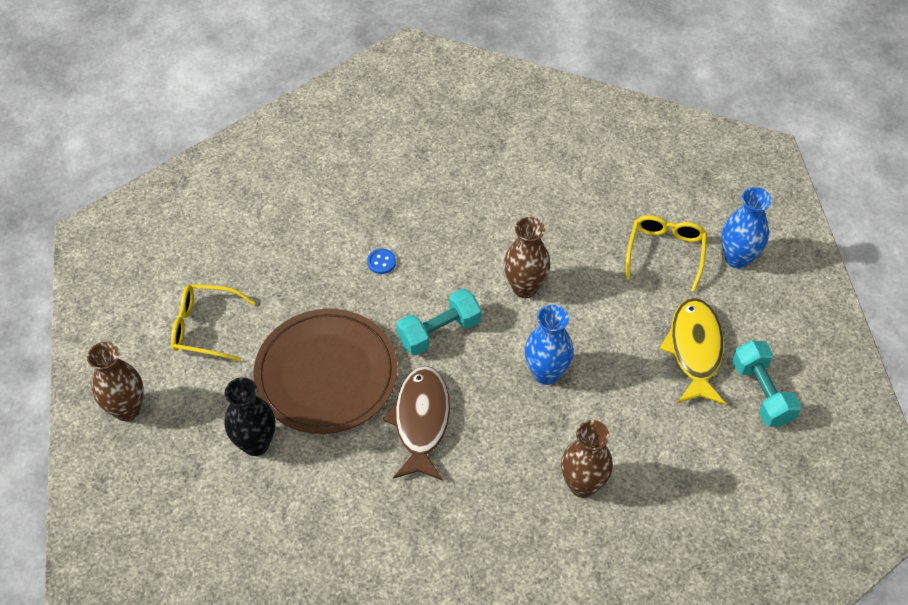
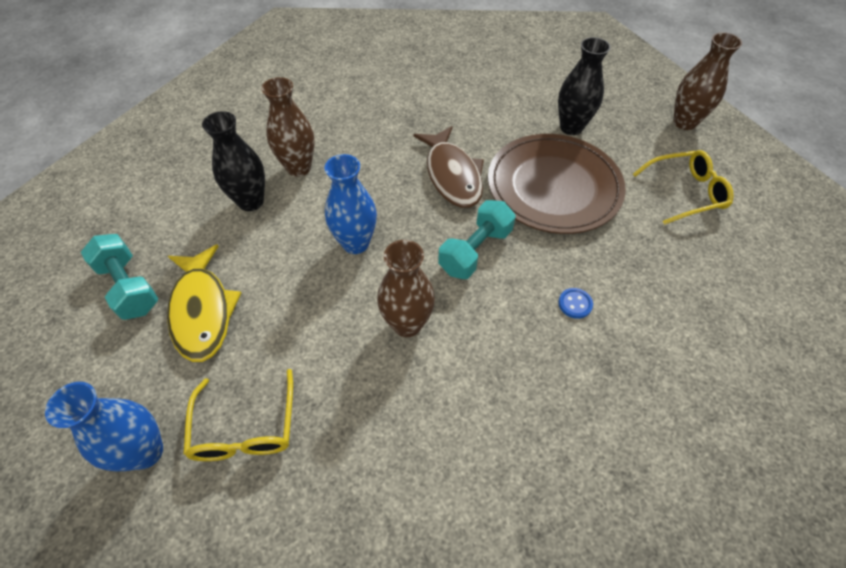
camera: 160 degrees right, 0 degrees up
none -> black vase [202,111,265,211]

